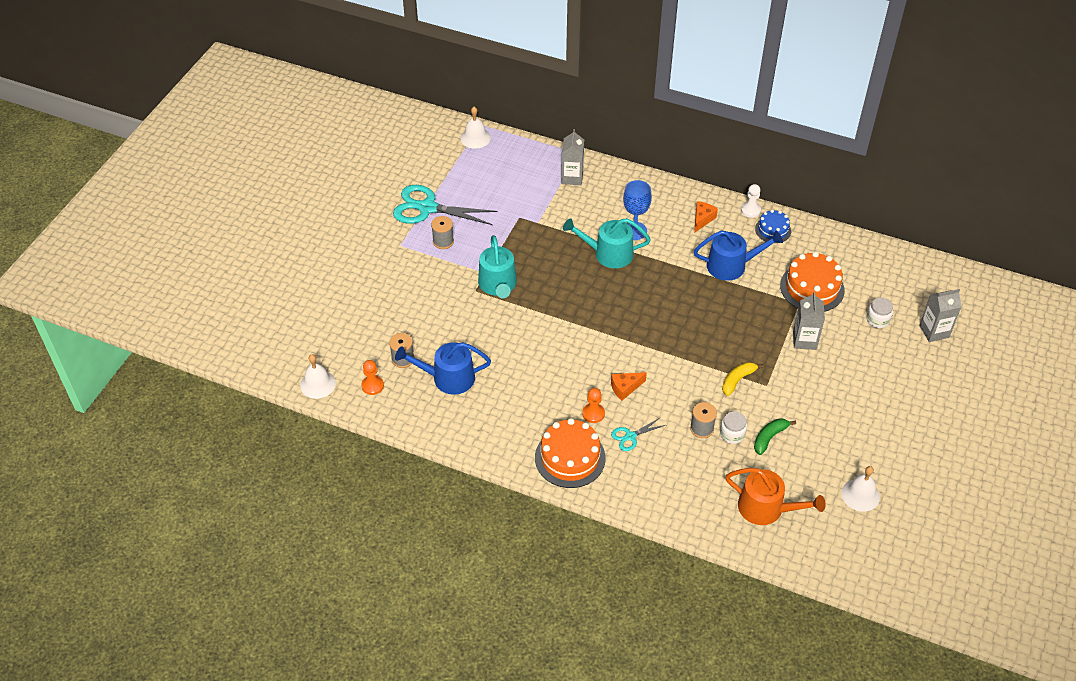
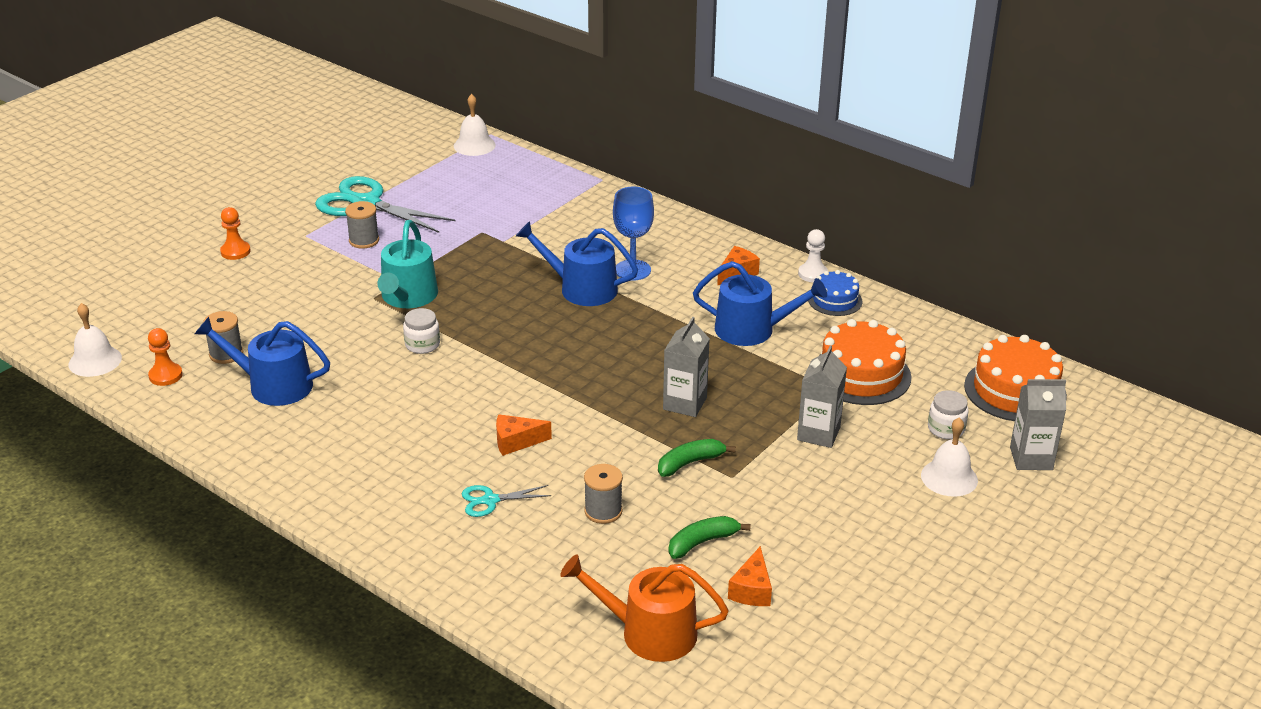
camera: 15 degrees right, 15 degrees down
orange cake [535,418,606,488] -> orange cake moved to [964,335,1067,421]
grey carton [561,129,584,185] -> grey carton moved to [663,317,710,417]
turquoise watering can [563,218,651,268] -> blue watering can [516,221,638,306]
orange pawn [582,388,605,423] -> orange pawn moved to [220,207,251,260]
white jar [720,411,747,444] -> white jar moved to [403,308,440,354]
yellow banana [722,362,764,396] -> green banana [658,439,736,477]
orange watering can [726,468,826,525] -> orange watering can turned 150 degrees clockwise [560,554,729,662]
white bell [842,466,880,512] -> white bell moved to [921,418,978,497]
none -> orange cheese [728,546,772,606]

